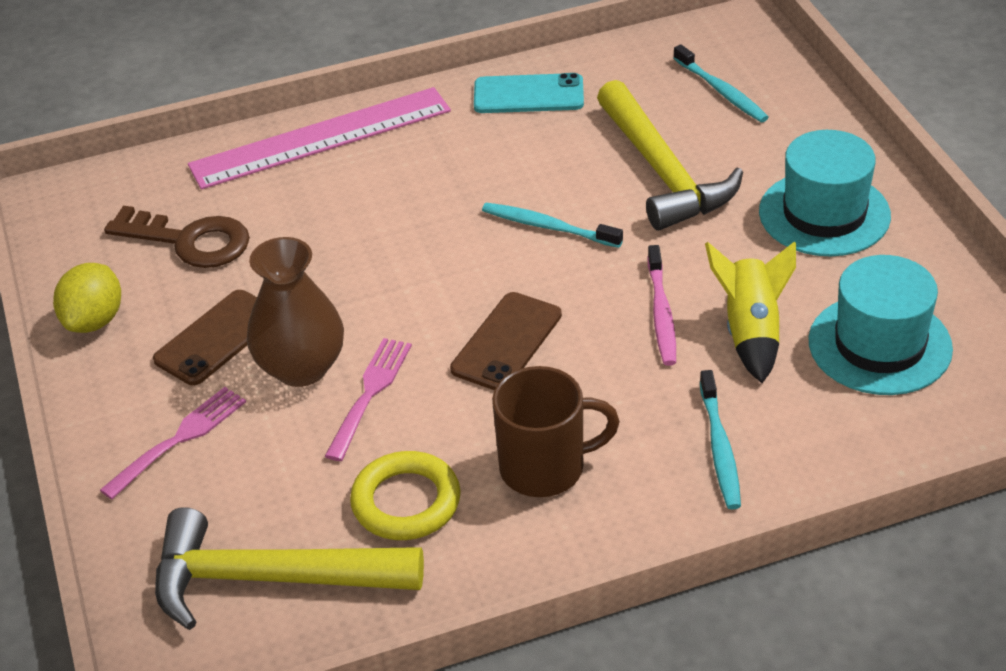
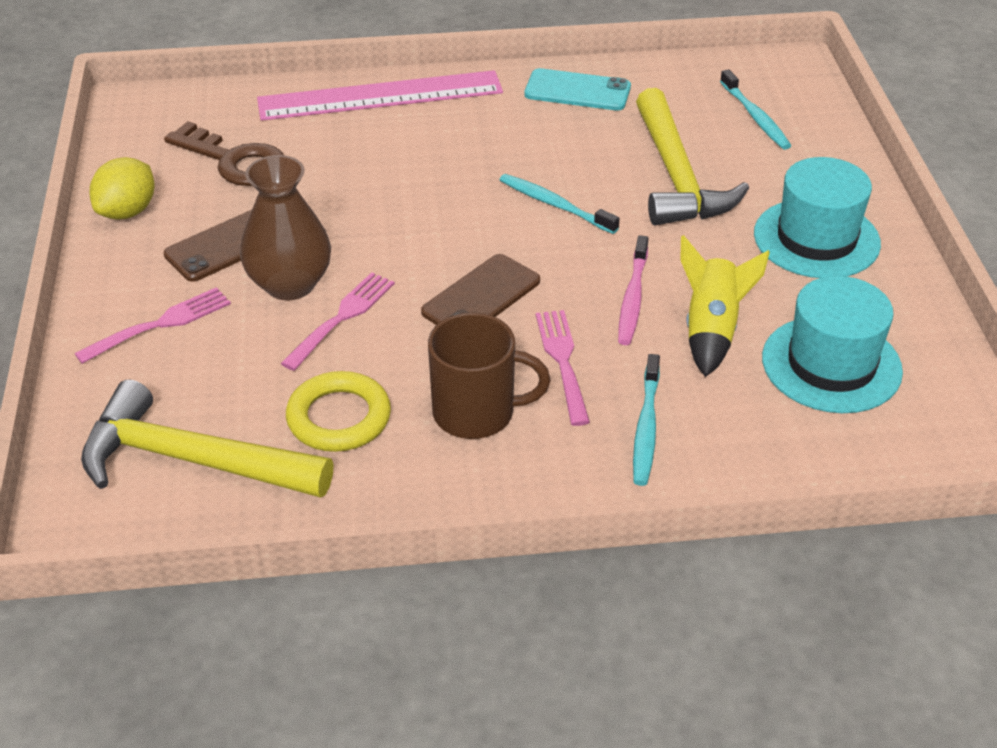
camera: 10 degrees right, 0 degrees up
none -> pink fork [536,310,590,426]

